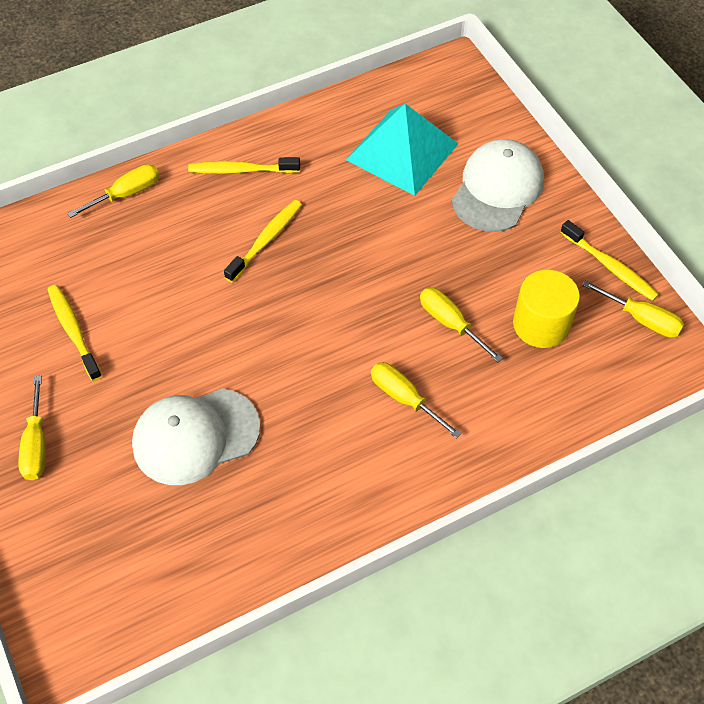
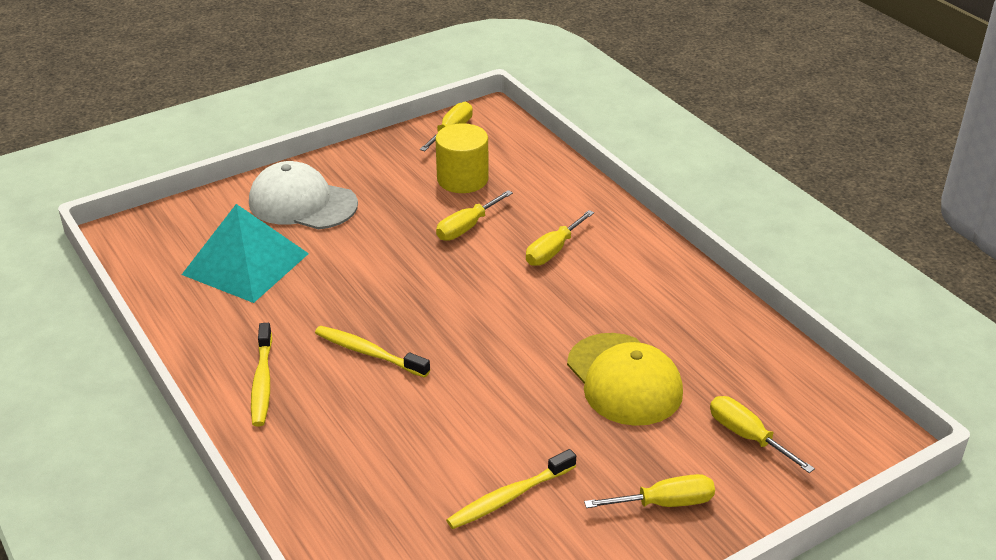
camera: 95 degrees left, 20 degrees down
yellow screwdriver [67,164,159,218] -> yellow screwdriver moved to [710,396,815,473]
white cap [132,388,260,485] -> yellow cap [567,333,683,426]
yellow toothbrush [560,220,659,301] -> none

